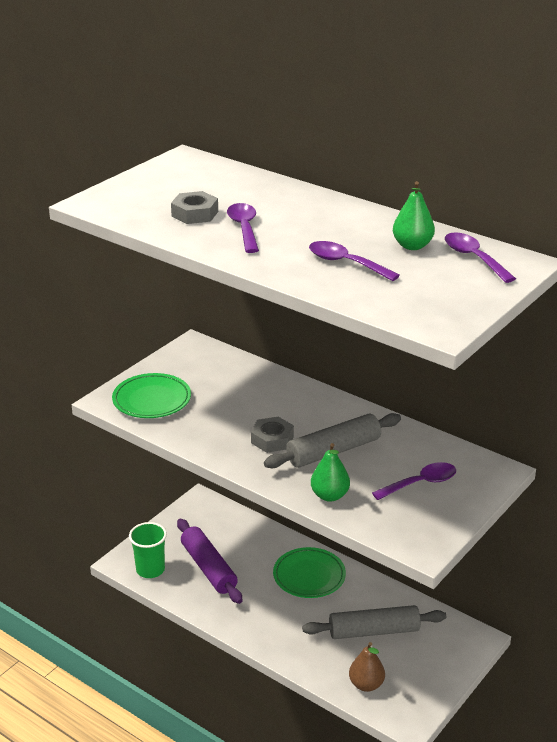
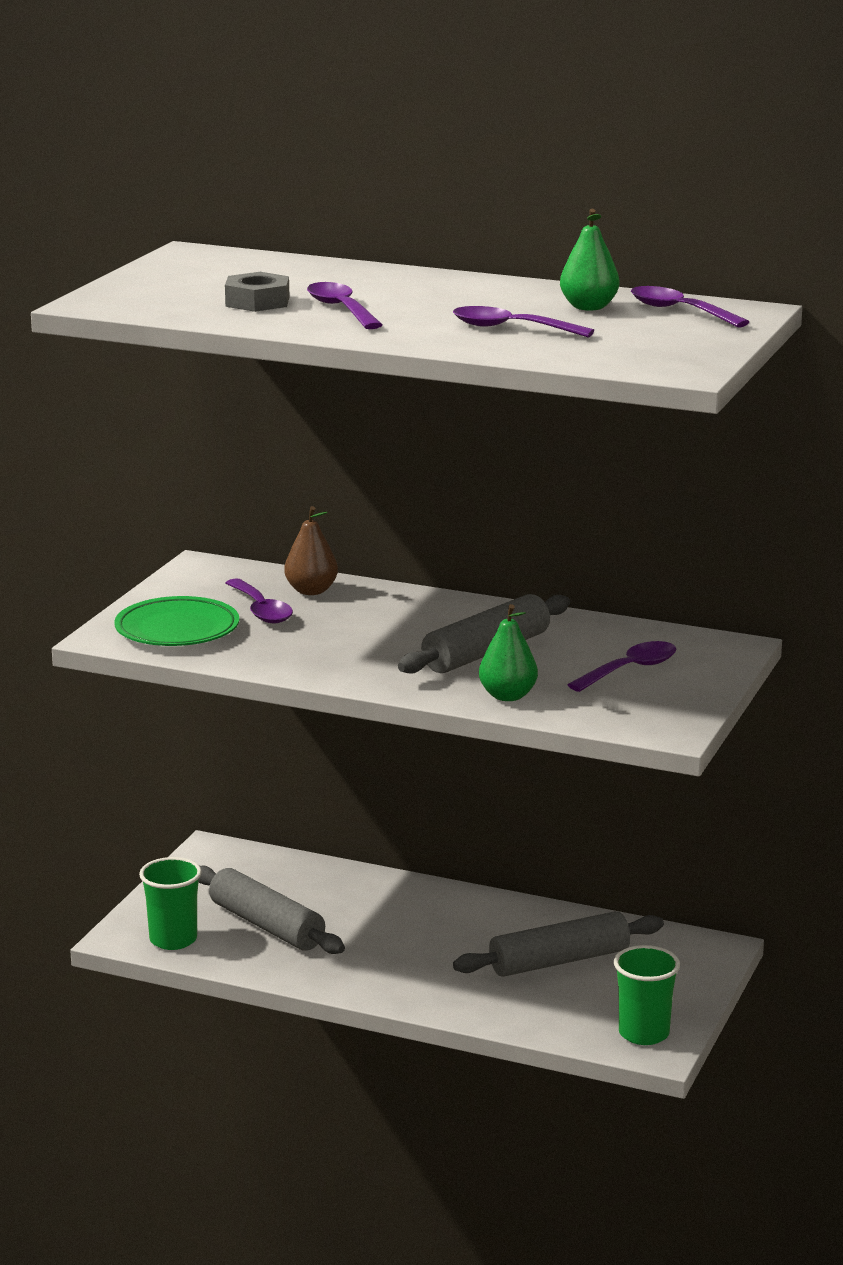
camera: 15 degrees left, 10 degrees down
purple rolling pin [177,518,242,604] -> grey rolling pin [199,865,345,954]
grey nut [251,417,294,453] -> none
green plate [273,547,346,598] -> none
brown pear [349,642,385,692] -> brown pear moved to [284,506,338,595]
none -> purple spoon [226,579,293,623]
none -> green cup [614,945,680,1045]

